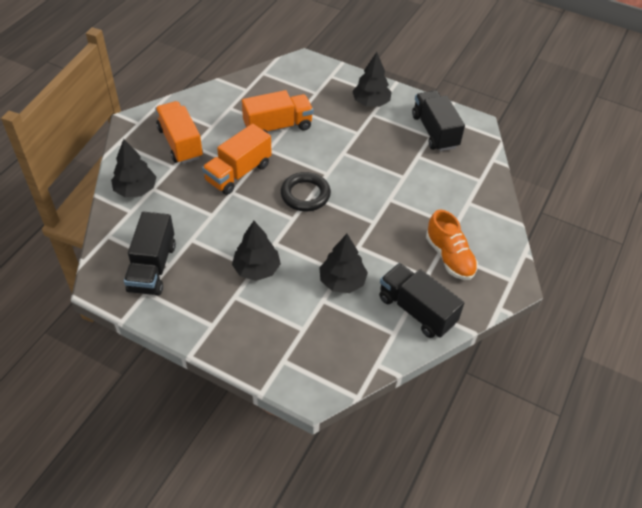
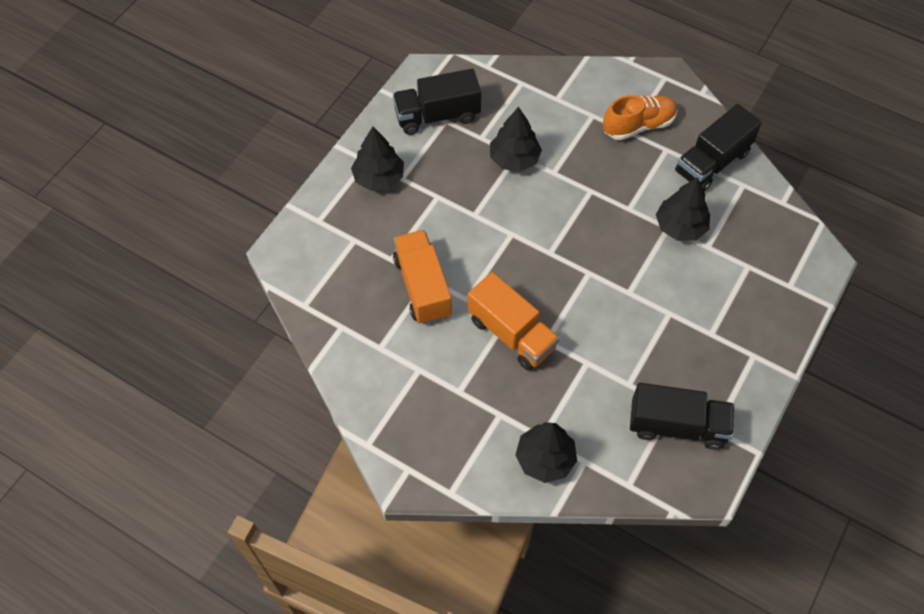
camera: 85 degrees left, 10 degrees up
orange truck [155,101,203,164] -> none
black tree [232,221,281,281] -> black tree moved to [490,107,542,172]
black ring [281,172,331,211] -> none

